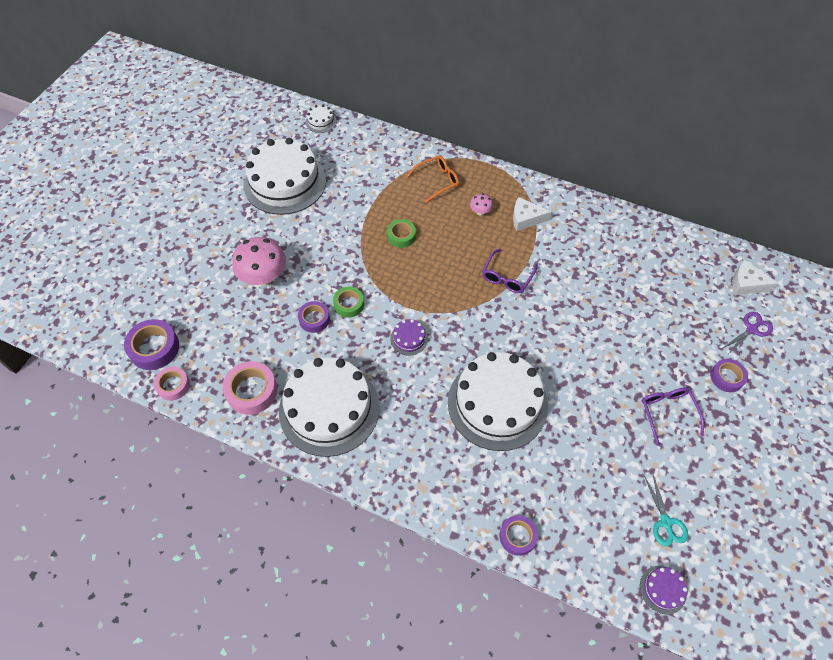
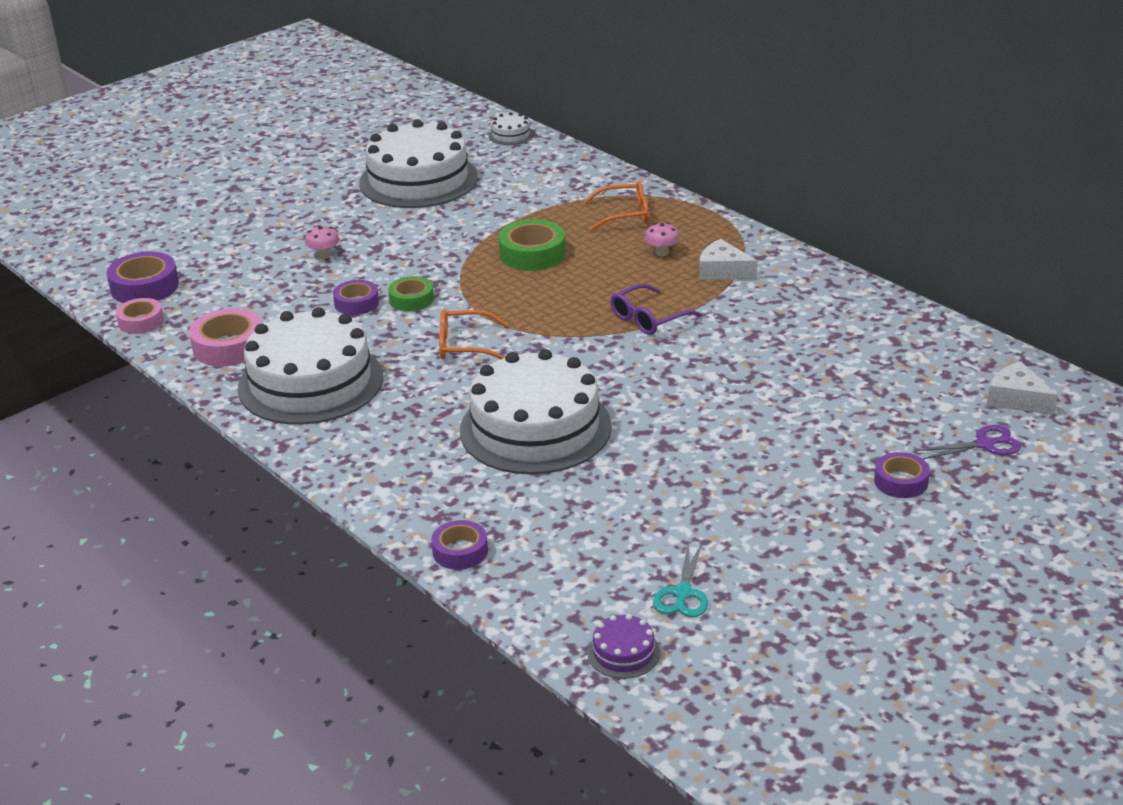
camera: 25 degrees right, 25 degrees down
pink mushroom [232,237,286,286] -> pink mushroom [305,225,340,259], size x0.47
green tape [387,219,416,248] -> green tape [499,219,566,271], size x1.55
purple cake [390,319,428,356] -> orange glasses [439,310,508,360]
purple glasses [642,388,704,446] -> none

